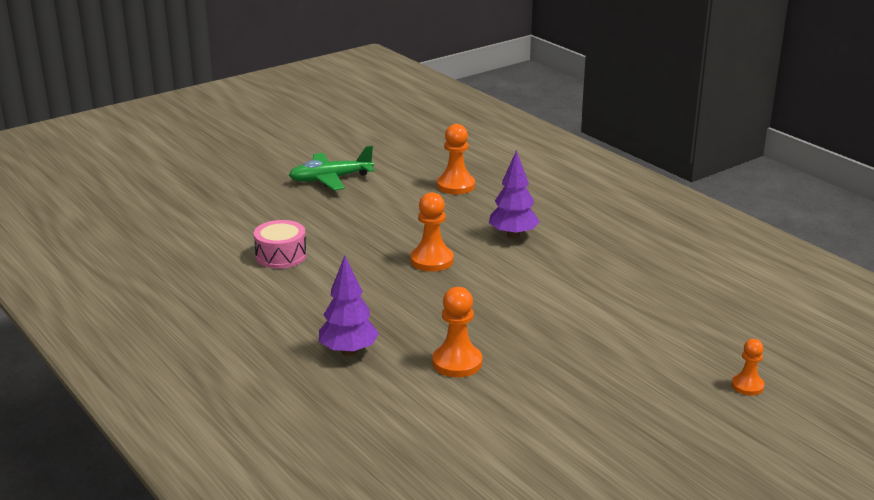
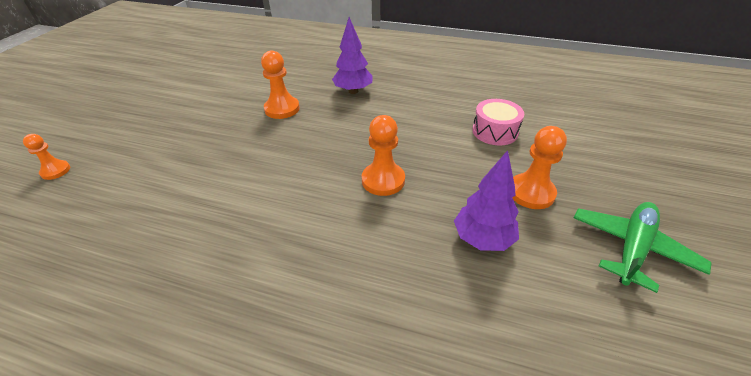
camera: 145 degrees right, 15 degrees up
orange pawn [437,124,475,194] -> orange pawn moved to [513,126,567,209]
purple tree [489,150,540,239] -> purple tree moved to [454,150,519,251]

